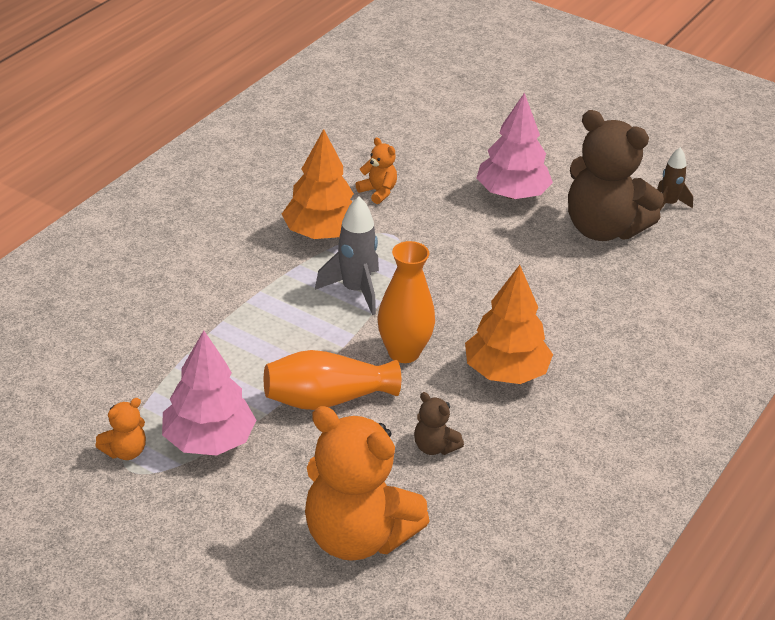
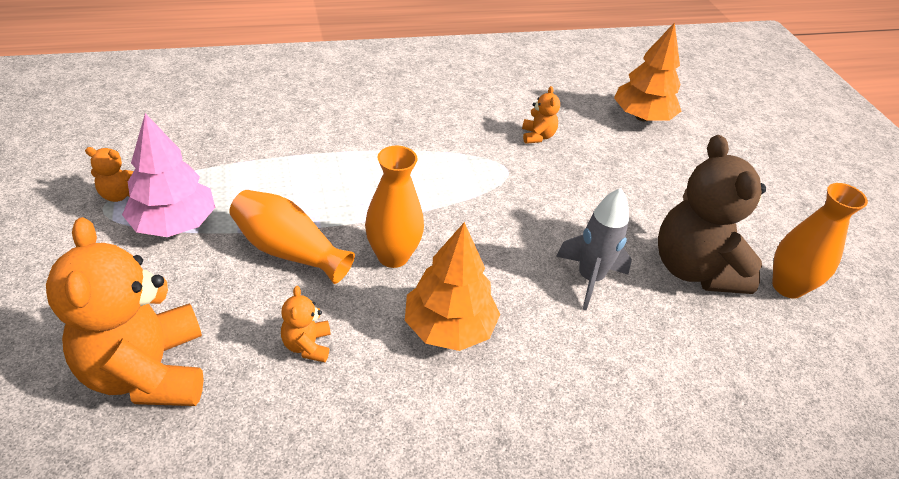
camera: 40 degrees right, 5 degrees up
orange tree [282,129,354,239] -> orange tree moved to [614,22,681,121]
grey rocket [315,197,379,315] -> grey rocket moved to [556,188,632,310]
brown teddy bear [414,392,464,455] -> orange teddy bear [281,286,331,362]
pink tree [476,92,553,199] -> none
brown rocket [657,147,693,210] -> orange vase [772,183,868,299]

